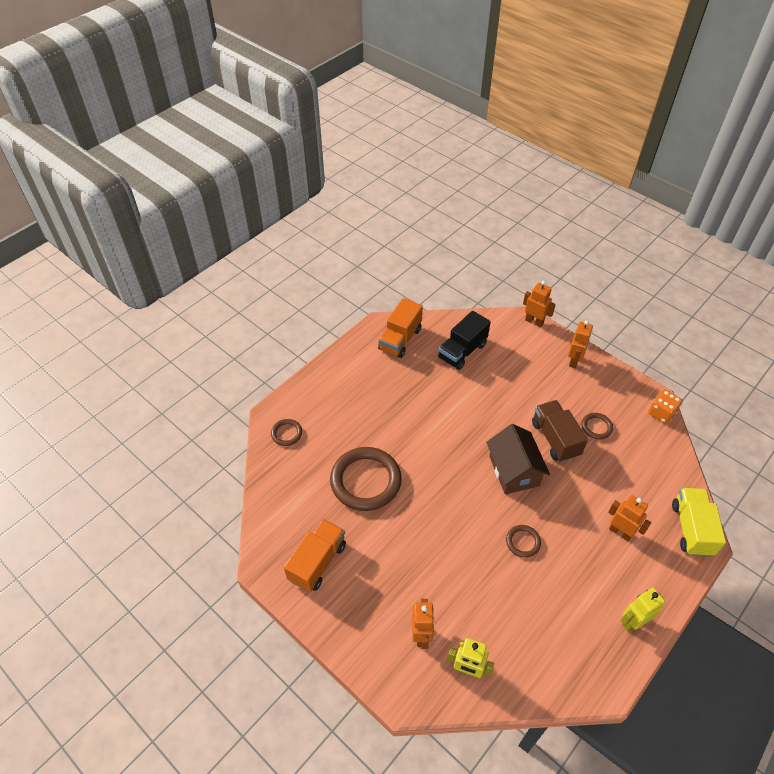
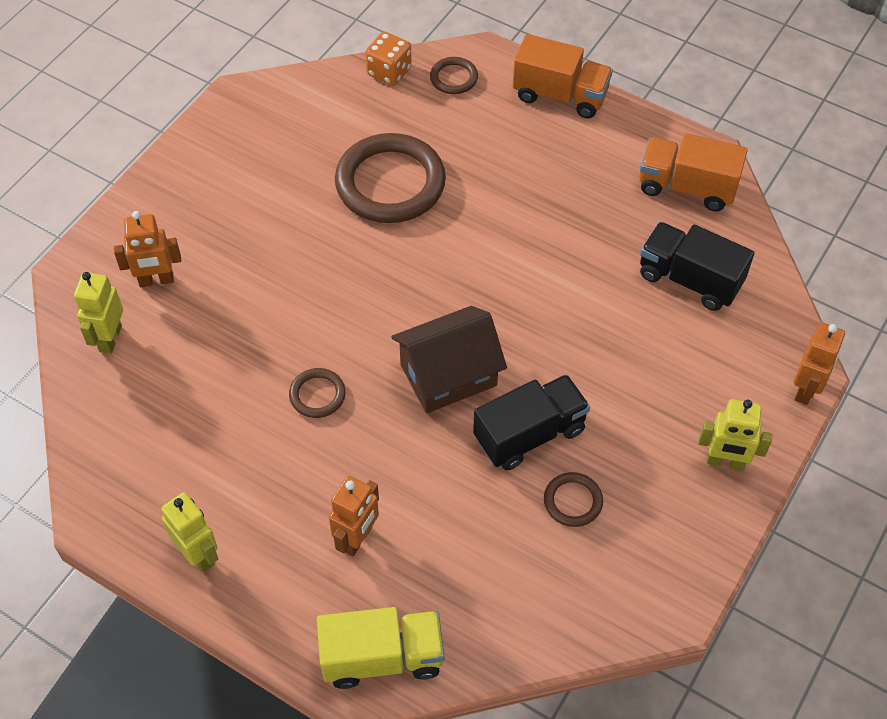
camera: 80 degrees right, 5 degrees up
orange truck [284,519,346,592] -> orange truck moved to [513,34,613,119]
brown truck [532,400,588,462] -> black truck [473,374,590,471]
orange robot [568,320,593,368] -> yellow robot [699,399,772,470]
orange dice [648,389,683,424] -> orange dice moved to [365,32,412,86]

